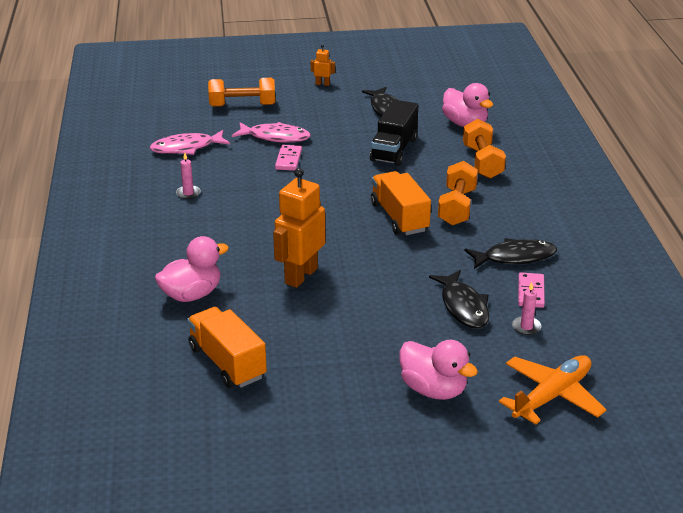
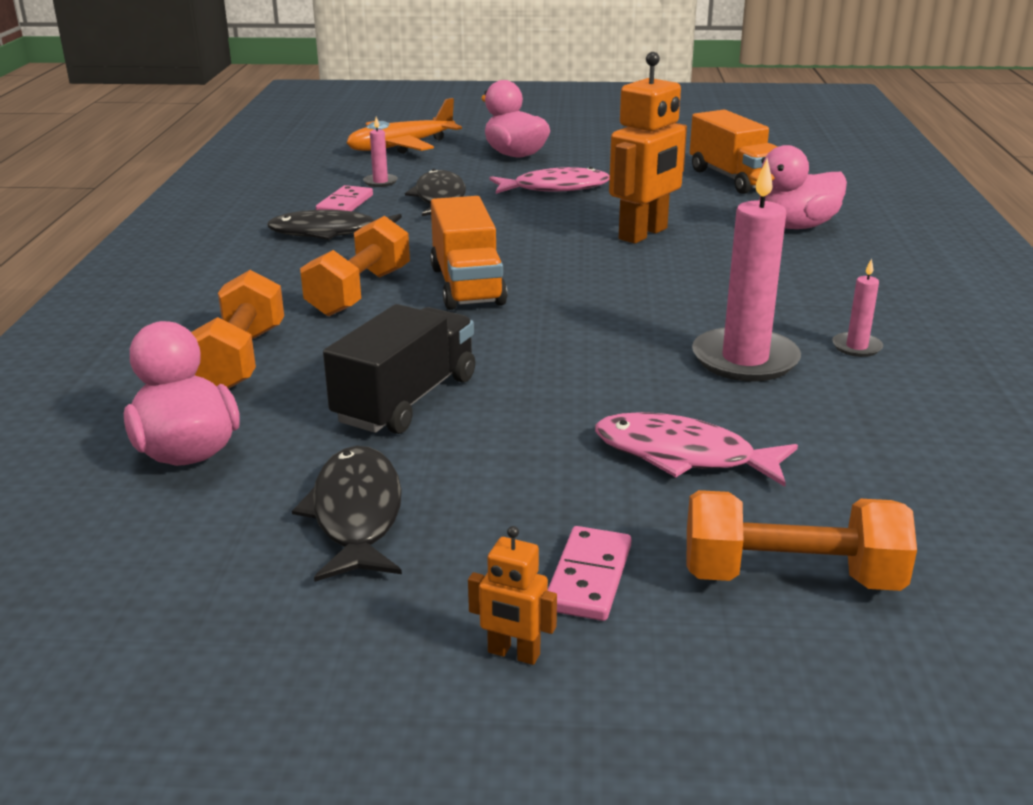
camera: 170 degrees left, 5 degrees down
pink fish [150,130,230,155] -> pink fish moved to [490,167,610,194]
pink domino [275,145,302,171] -> pink domino moved to [548,526,631,621]
none -> pink candle [692,159,801,382]

